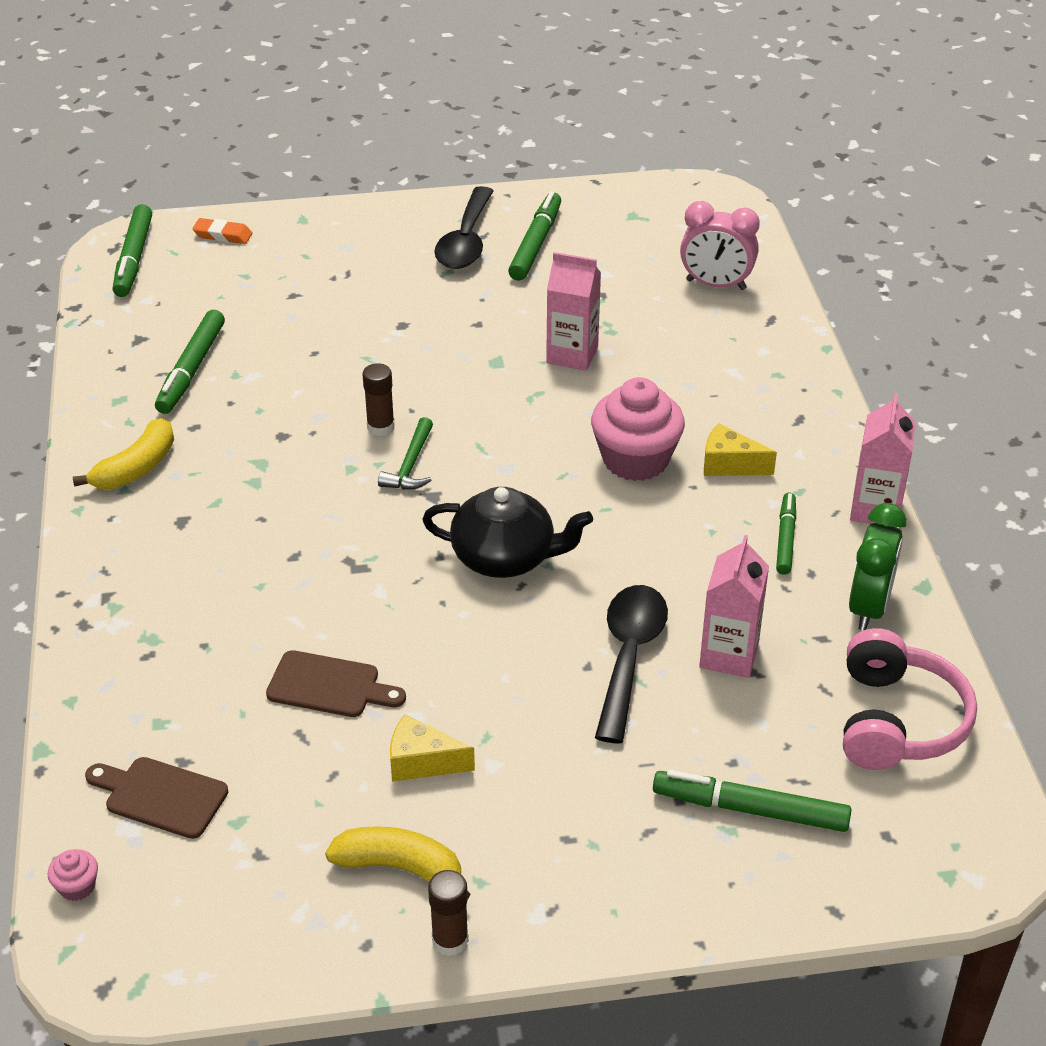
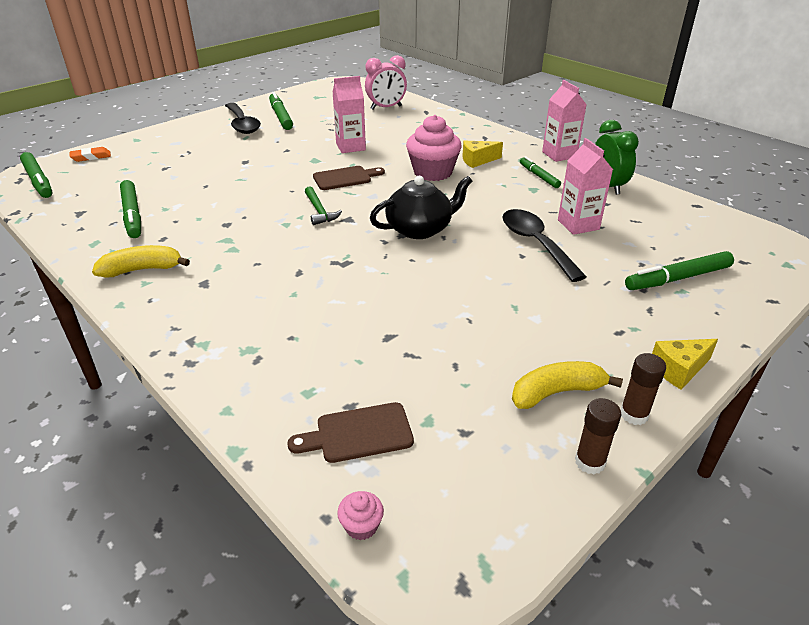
camera: 35 degrees left, 5 degrees down
yellow banana [73,418,174,489] -> yellow banana turned 105 degrees counterclockwise [92,245,190,278]
brown cutting board [266,650,406,717] -> brown cutting board moved to [313,166,385,190]
brown glue stick [362,363,395,436] -> brown glue stick moved to [575,398,621,474]
yellow cheese [390,715,475,782] -> yellow cheese moved to [652,339,718,390]
pink headphones [843,628,977,770] -> none

